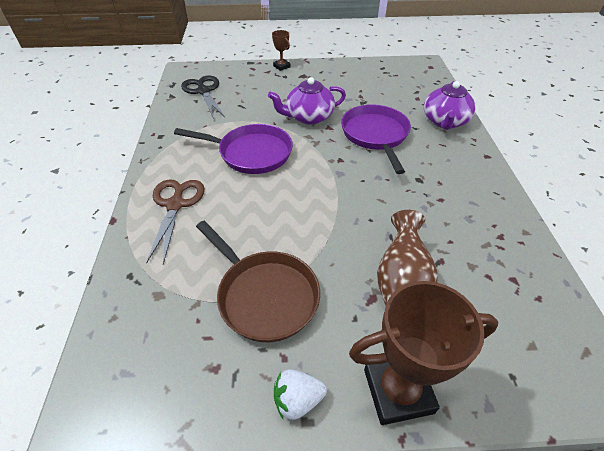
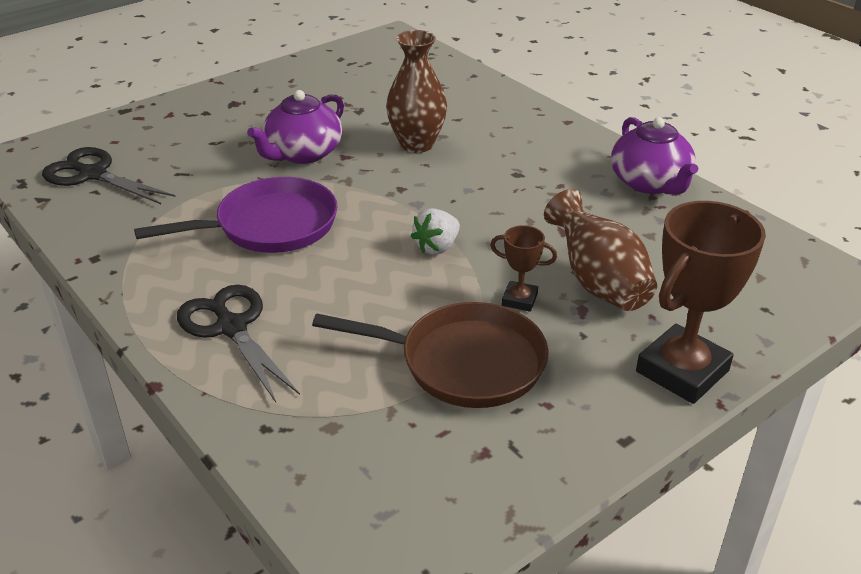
camera: 35 degrees left, 10 degrees down
brown scissors [146,179,205,264] -> black scissors [177,285,300,402]
brown trophy [272,30,290,71] -> brown trophy moved to [490,225,557,312]
white strawberry [274,369,327,420] -> white strawberry moved to [411,208,460,255]
purple pan [341,104,411,174] -> brown vase [386,30,447,153]
purple teapot [424,81,476,130] -> purple teapot moved to [611,117,698,195]

